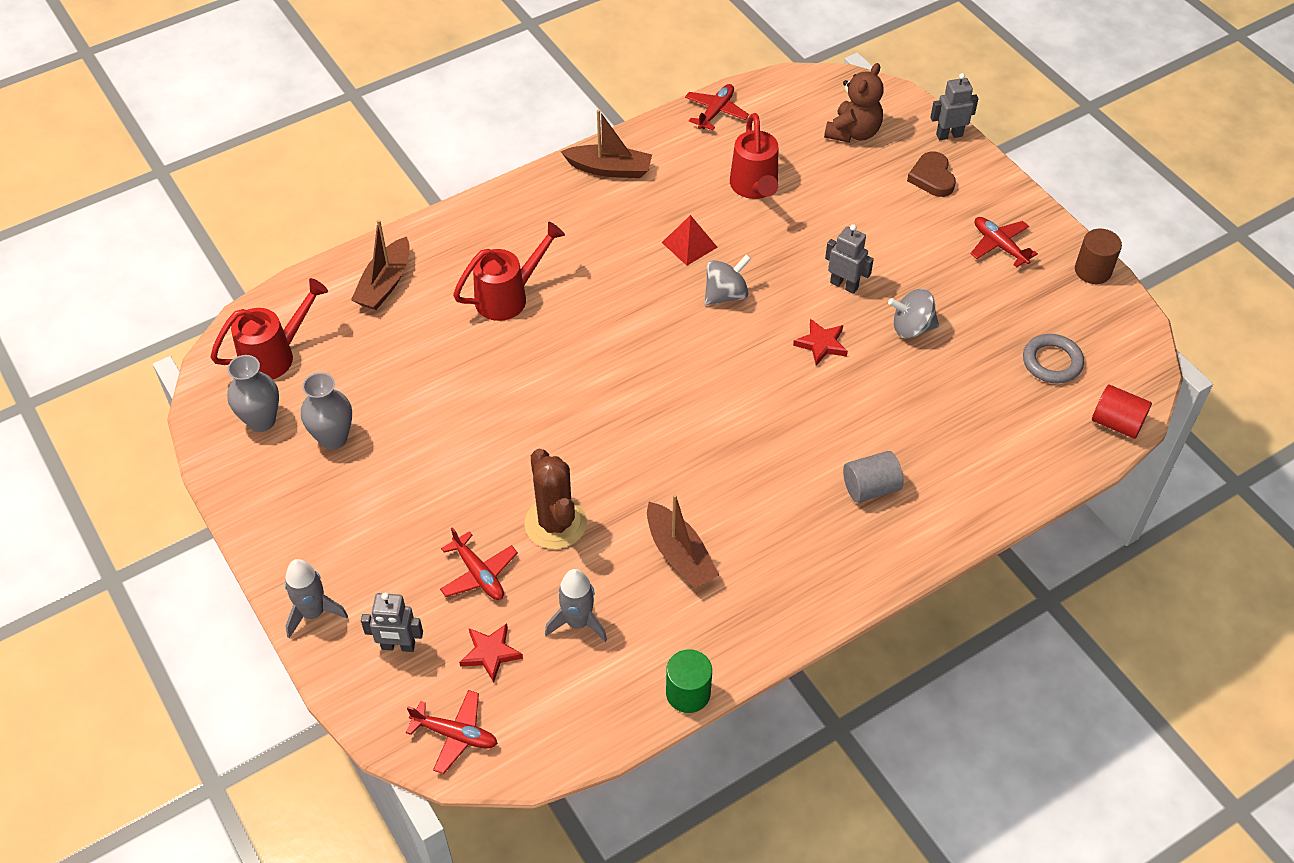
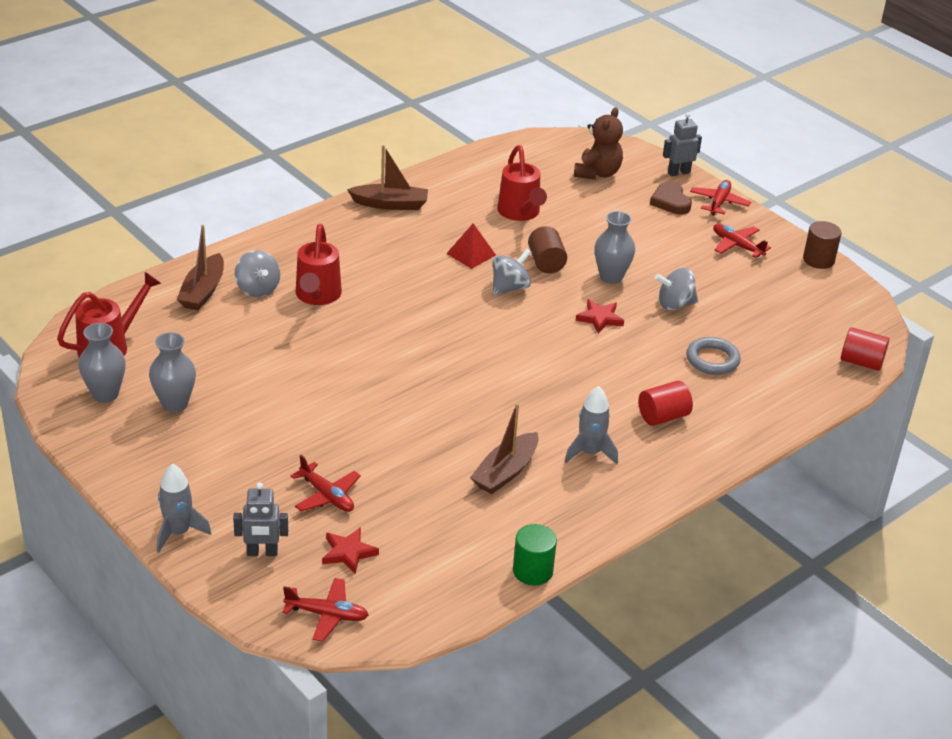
camera: 10 degrees left, 15 degrees down
red watering can [453,221,565,321] -> red watering can turned 135 degrees clockwise [296,224,342,305]
brown cactus [524,449,587,549] -> none
grey rocket [545,569,607,642] -> grey rocket moved to [564,386,618,464]
brown boat [647,494,719,588] -> brown boat turned 75 degrees clockwise [470,403,538,494]
red plane [685,84,749,130] -> red plane moved to [690,180,751,215]
grey robot [825,224,874,294] -> grey vase [594,211,635,284]
grey cylinder [843,451,904,503] -> red cylinder [638,381,693,426]
grey ring [1023,334,1084,384] -> grey ring moved to [686,337,741,375]
none -> grey spinning top [235,250,280,298]
none -> brown cylinder [528,226,567,273]

